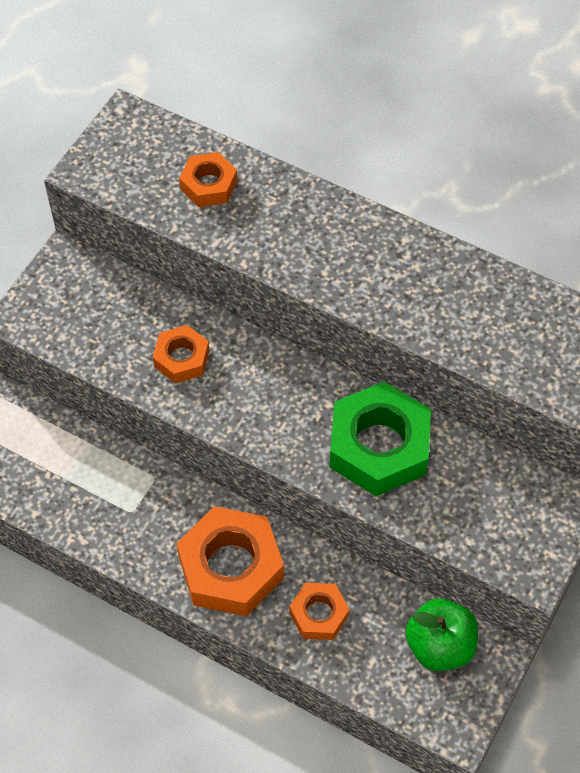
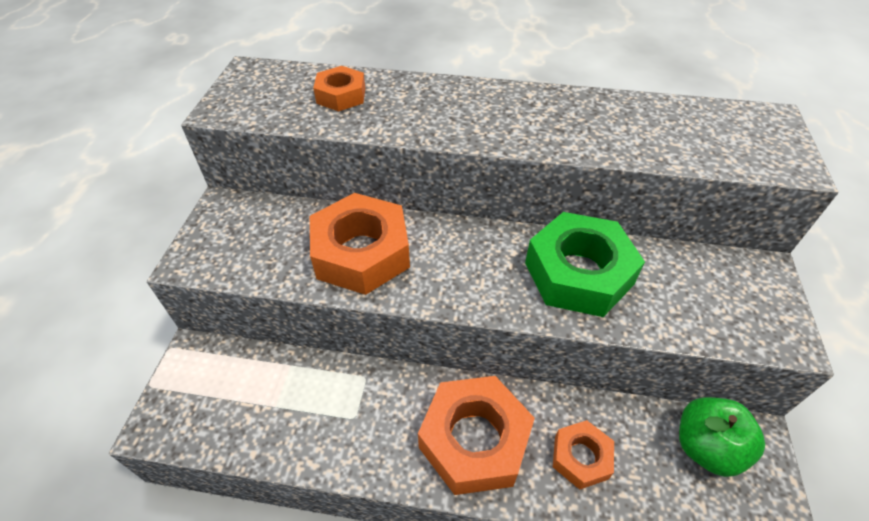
camera: 20 degrees left, 10 degrees down
orange nut [153,325,209,383] -> orange nut [310,193,410,295], size x1.84

